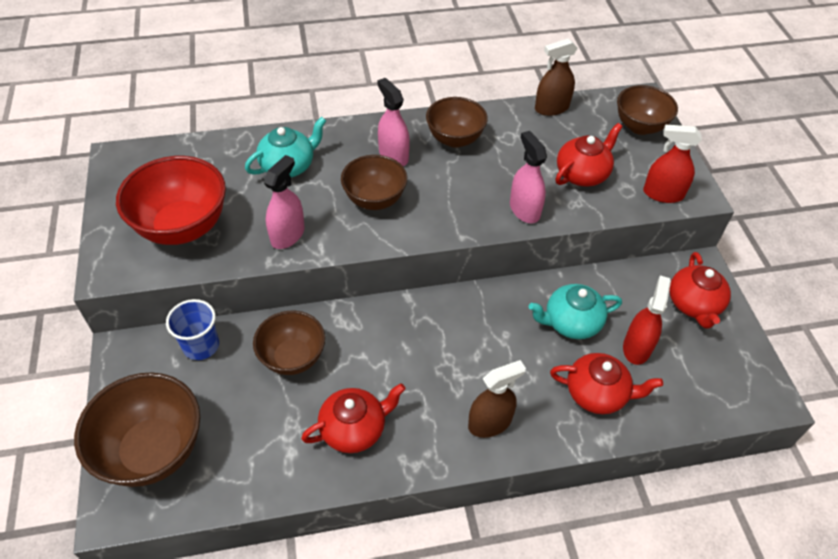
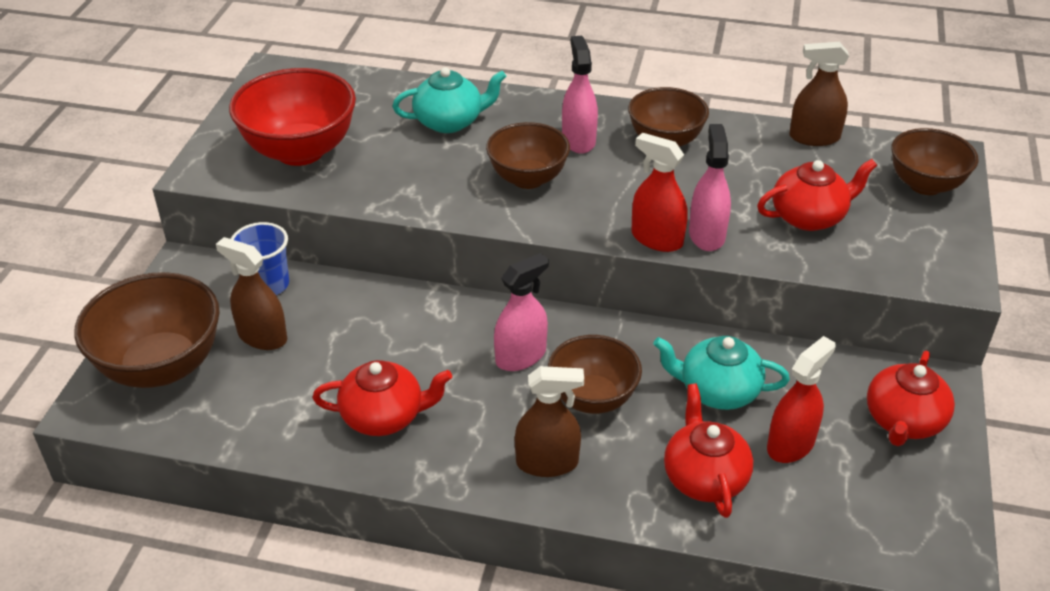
camera: 25 degrees right, 10 degrees down
brown bowl [253,311,325,375] -> brown bowl moved to [548,335,642,414]
pink spray bottle [264,155,305,249] -> pink spray bottle moved to [494,253,549,371]
red teapot [550,353,663,414] -> red teapot turned 135 degrees counterclockwise [664,383,753,518]
red spray bottle [643,125,701,203] -> red spray bottle moved to [631,133,688,252]
none -> brown spray bottle [216,237,287,350]

